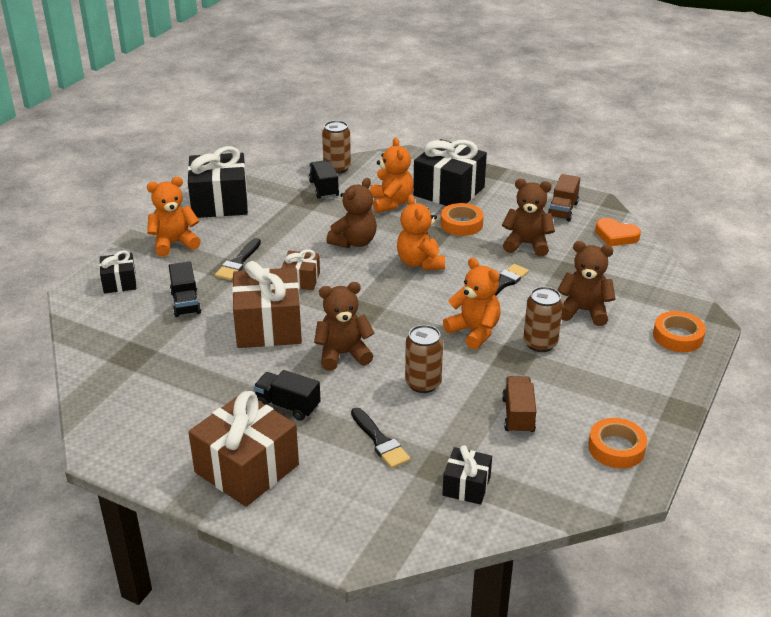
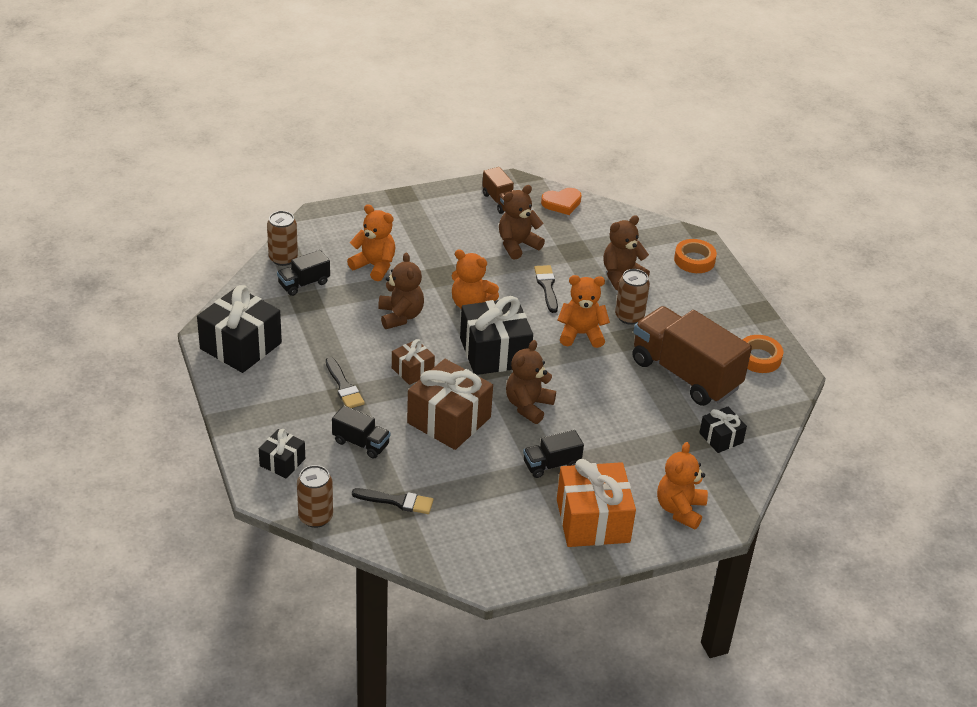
camera: 50 degrees left, 5 degrees up
orange teddy bear [147,177,201,257] -> orange teddy bear moved to [657,442,708,530]
brown gift [188,391,299,507] -> orange gift [557,459,636,547]
black truck [309,160,339,199] -> black truck turned 60 degrees counterclockwise [277,250,330,296]
black brush [351,408,410,469] -> black brush moved to [352,488,433,514]
brown can [405,325,443,393] -> brown can moved to [297,465,333,528]
black gift [413,139,487,206] -> black gift moved to [460,296,533,375]
orange tape [440,203,484,236] -> none
brown truck [502,376,536,434] -> brown truck [632,306,752,406], size x2.14

